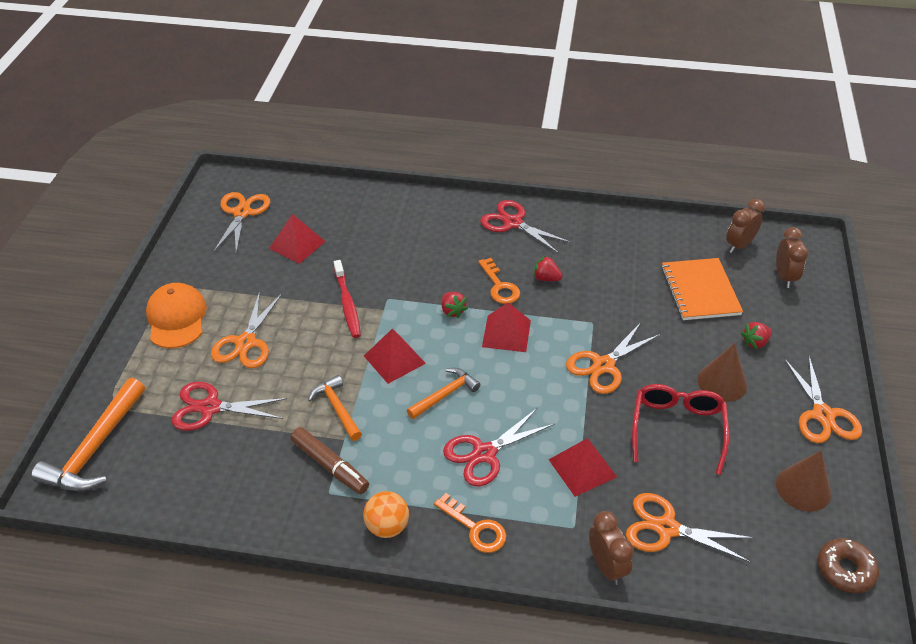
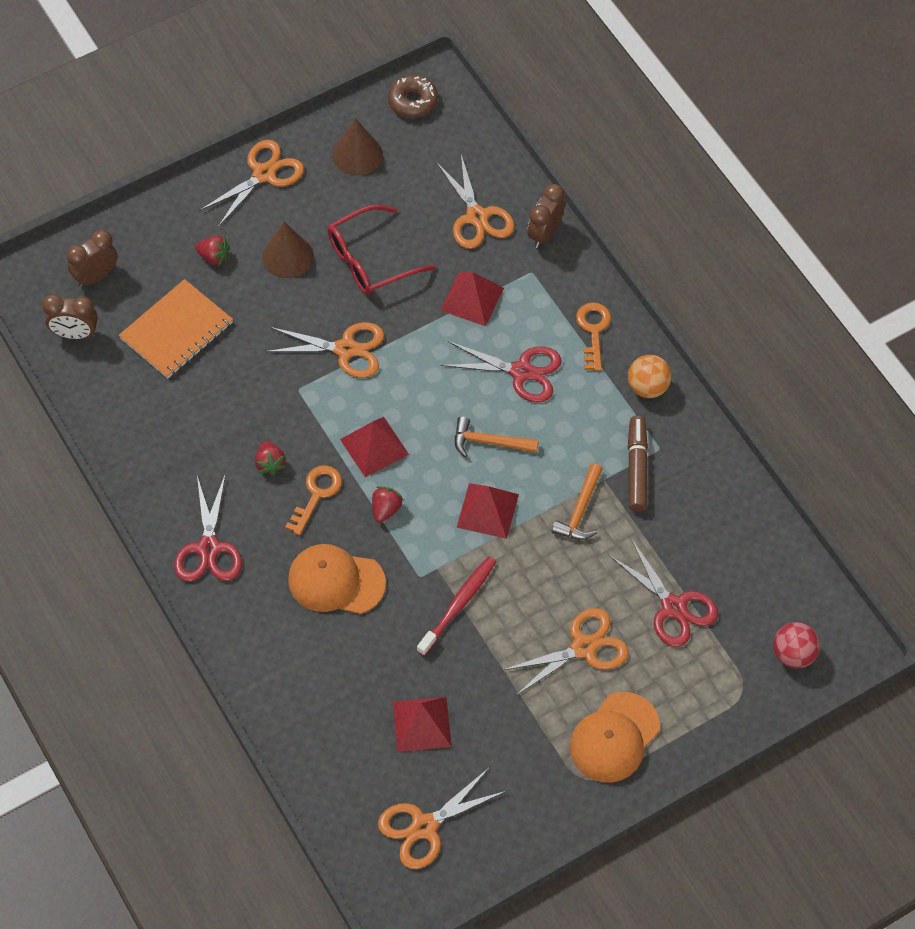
camera: 130 degrees left, 15 degrees up
orange hammer [31,378,145,491] -> red ball [773,622,820,669]
none -> orange cap [288,544,386,614]

